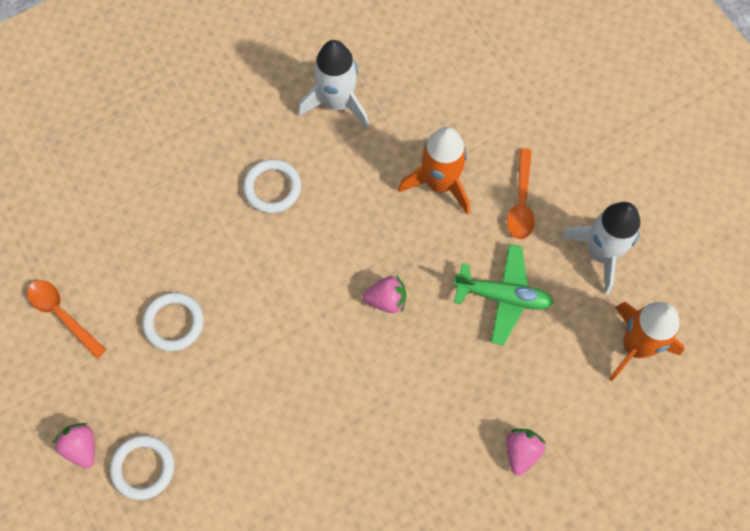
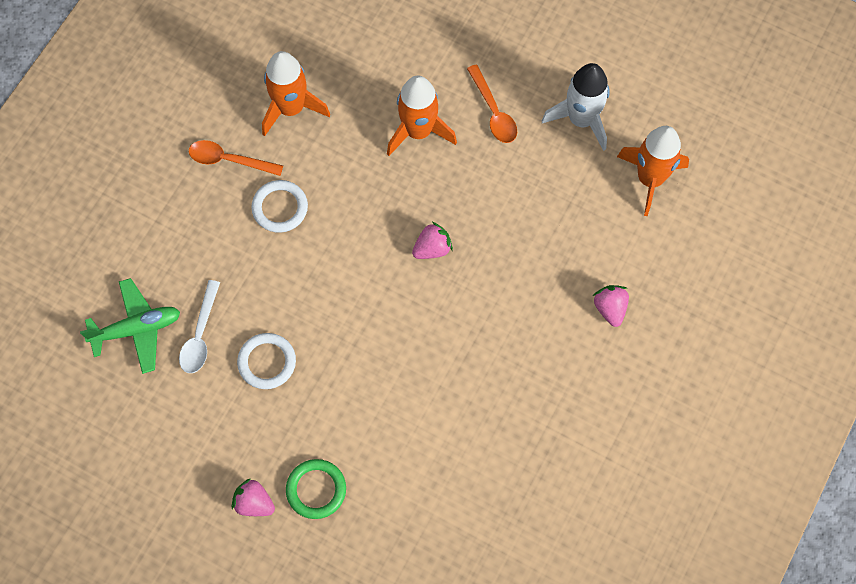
camera: 30 degrees left, 0 degrees up
orange spoon [27,280,106,359] -> orange spoon moved to [189,140,283,176]
white ring [110,435,174,500] -> green ring [286,459,346,519]
white rocket [298,40,369,129] -> orange rocket [262,51,330,136]
green plane [453,244,554,345] -> green plane moved to [80,278,180,374]
none -> white spoon [179,280,220,373]

